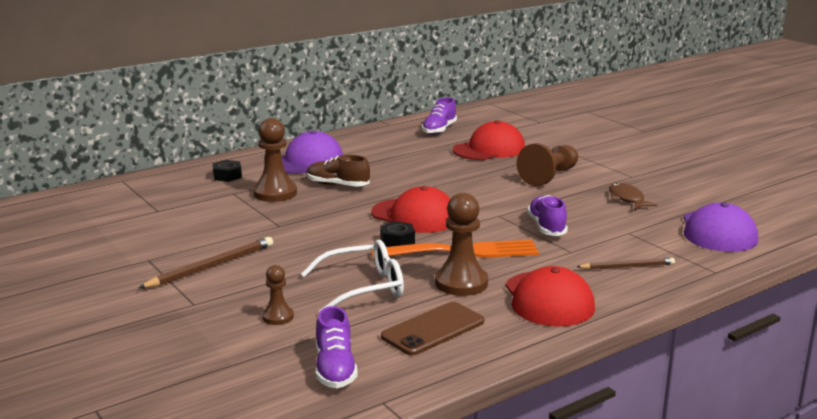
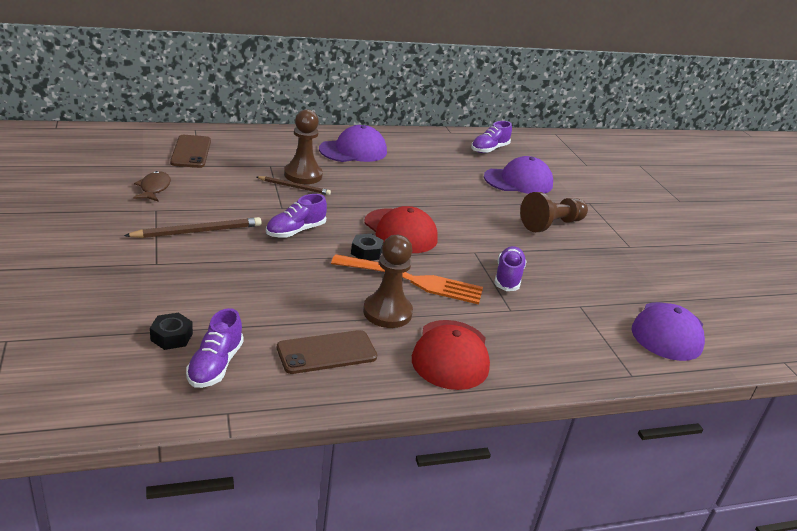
camera: 15 degrees right, 10 degrees up
black nut [213,160,242,182] -> black nut moved to [150,313,193,350]
brown pawn [262,265,294,325] -> none
white glasses [301,240,404,312] -> none
brown shoe [307,155,370,187] -> none
red cap [453,120,525,160] -> purple cap [484,156,553,194]
brown pencil [577,258,675,269] -> brown pencil moved to [257,176,331,195]
brown fish [609,183,657,210] -> brown fish moved to [133,171,171,202]
none -> brown phone [170,135,211,168]
none -> purple shoe [266,194,327,238]

